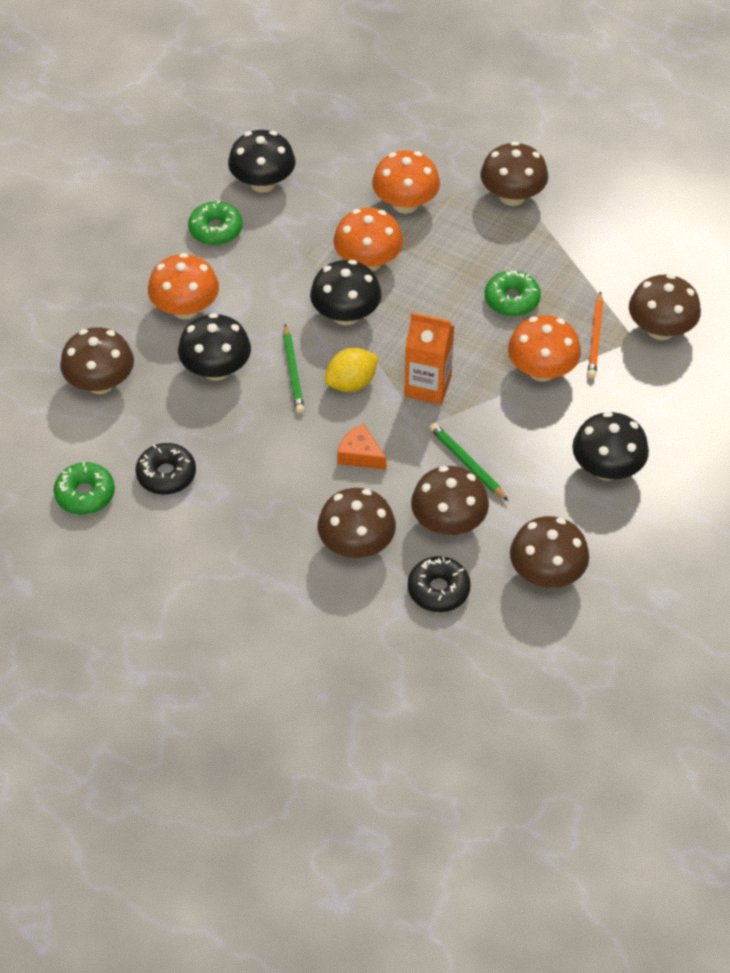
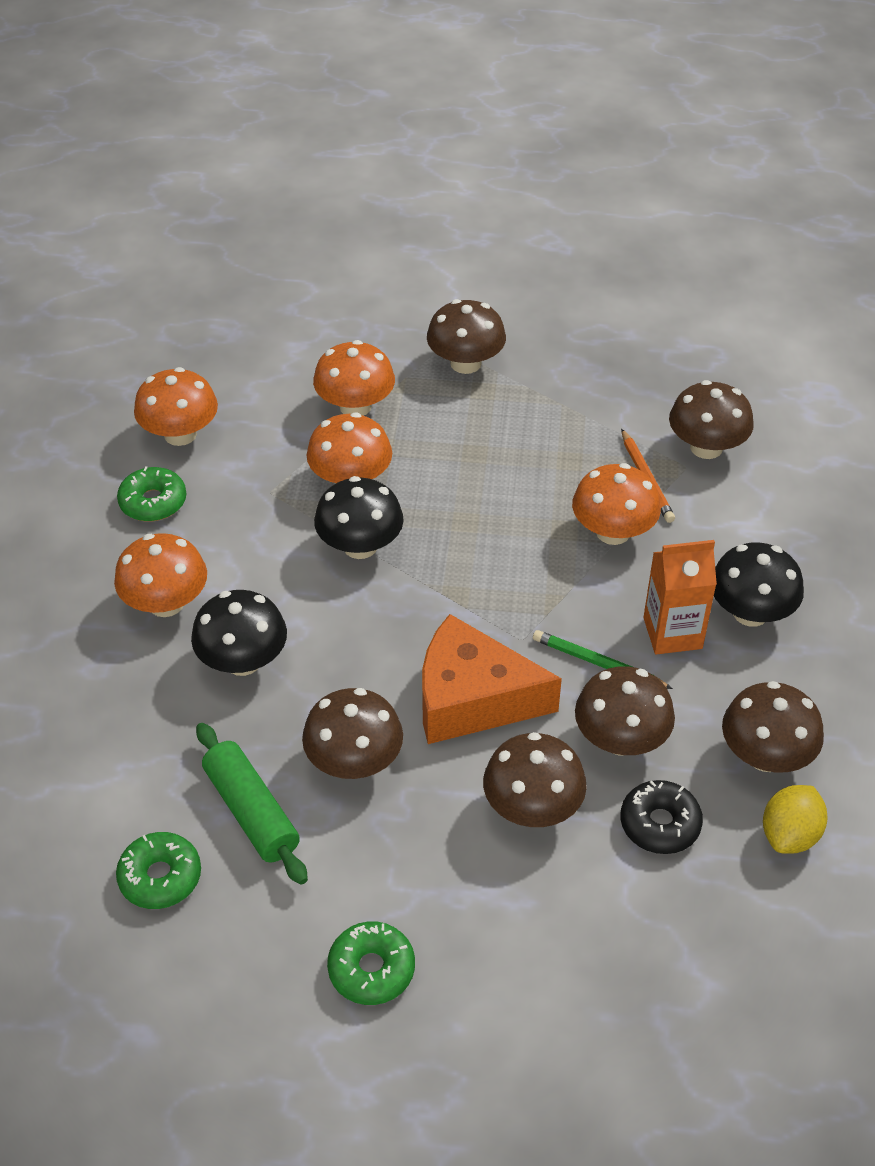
camera: 25 degrees left, 5 degrees down
brown mushroom [60,327,134,394] -> brown mushroom moved to [302,688,403,779]
black donut [136,443,196,495] -> green rolling pin [196,723,308,885]
black mushroom [228,130,295,193] -> orange mushroom [134,367,218,446]
green pencil [283,324,304,414] -> none
yellow lemon [325,348,379,392] -> yellow lemon moved to [763,785,828,854]
orange cheese [337,424,386,470] -> orange cheese [422,614,562,744], size x2.15
orange carton [404,313,454,405] -> orange carton moved to [643,540,717,655]
green donut [485,271,541,316] -> green donut moved to [327,921,415,1005]

